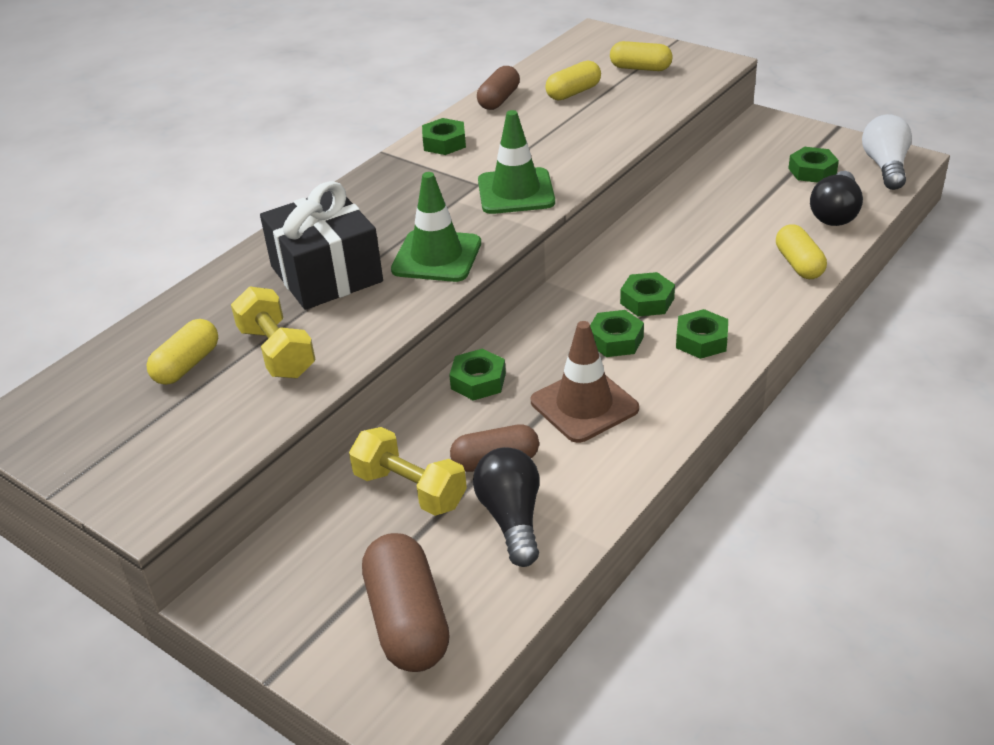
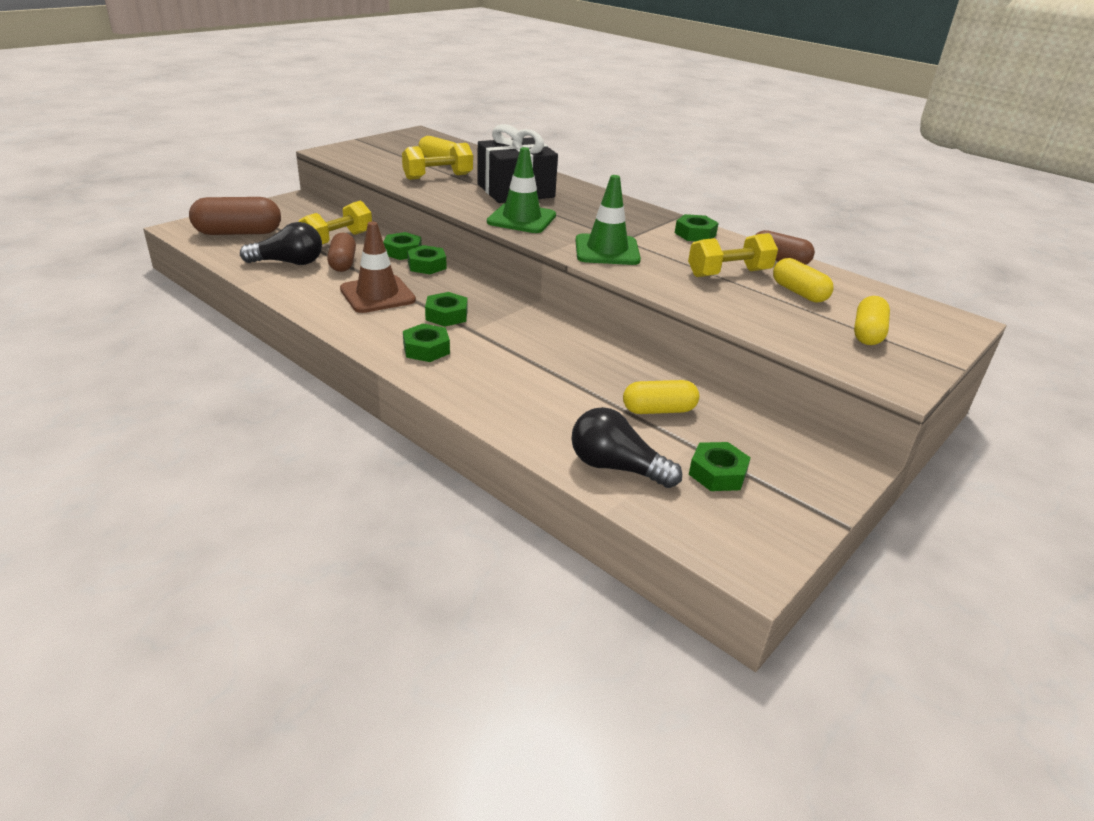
camera: 90 degrees right, 5 degrees down
green nut [620,272,675,316] -> green nut moved to [383,232,422,260]
yellow capsule [776,224,827,279] -> yellow capsule moved to [623,380,699,414]
white light bulb [862,114,912,190] -> none
none -> yellow dumbbell [688,233,778,277]

